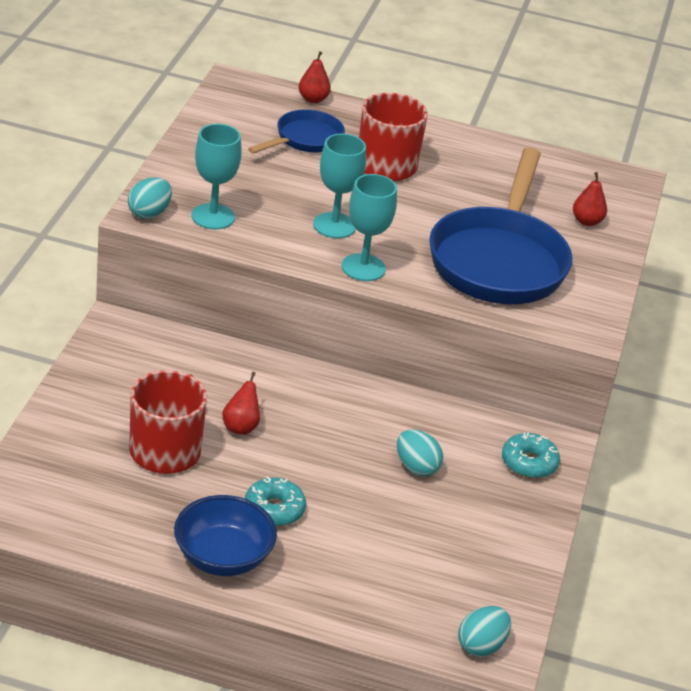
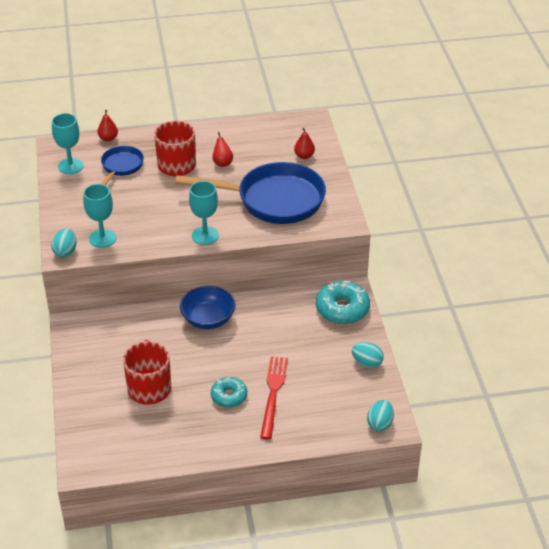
camera: 20 degrees left, 5 degrees up
blue bowl [174,495,277,576] -> blue bowl moved to [180,286,236,329]
red pear [222,372,260,435] -> red pear moved to [212,132,233,167]
turquoise goblet [313,134,366,238] -> turquoise goblet moved to [52,113,84,174]
turquoise egg [397,429,443,476] -> turquoise egg moved to [352,342,384,368]
blue pan [429,147,573,304] -> blue pan turned 75 degrees counterclockwise [175,162,326,224]
turquoise donut [502,432,560,478] -> turquoise donut [316,280,370,324], size x1.58
none -> red fork [260,356,288,439]

